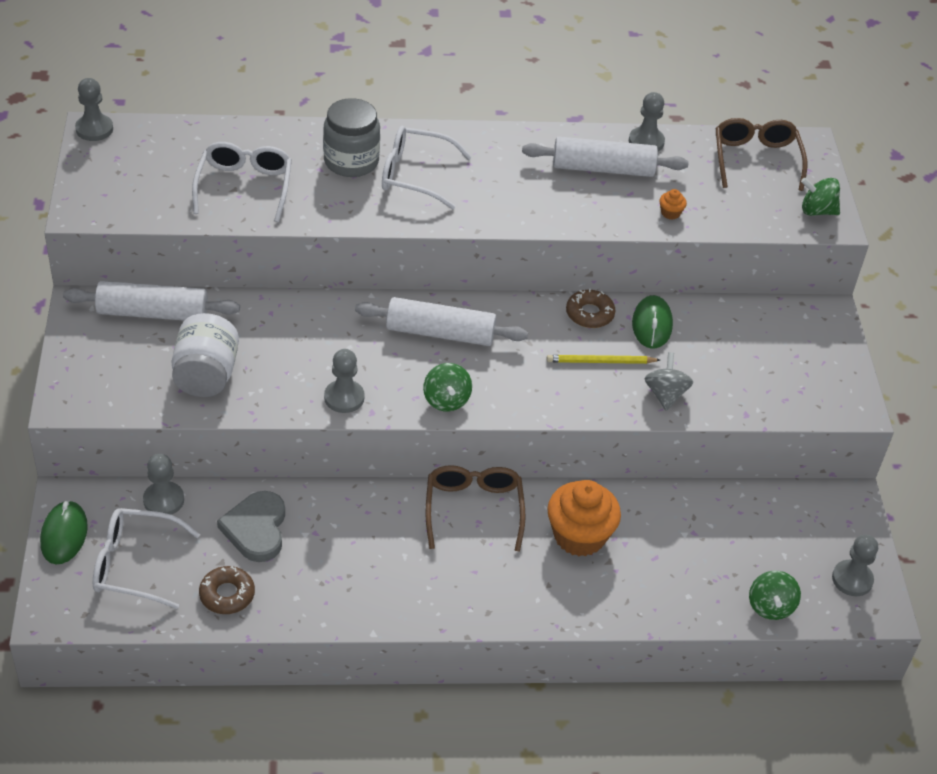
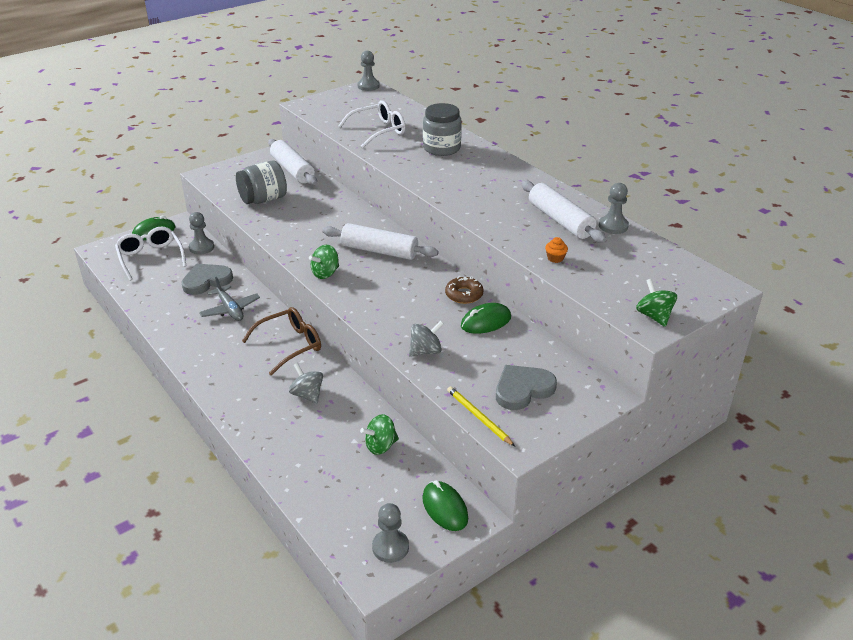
camera: 60 degrees right, 10 degrees down
white jar [171,313,239,397] -> grey jar [236,160,287,204]
brown donut [199,566,255,614] -> none
grey pawn [324,349,365,413] -> none
white rolling pin [355,297,528,346] -> white rolling pin turned 45 degrees counterclockwise [322,223,439,260]
white glasses [382,126,472,209] -> none
yellow pencil [547,355,660,364] -> yellow pencil moved to [447,386,515,446]
orange cupcake [547,480,621,557] -> grey spinning top [289,363,323,404]
brown glasses [716,118,807,191] -> none
green spinning top [749,571,801,620] -> green spinning top moved to [360,414,399,455]
none -> grey plane [199,277,260,321]
none -> green mouse [422,480,468,531]
none -> grey heart [496,365,557,410]

